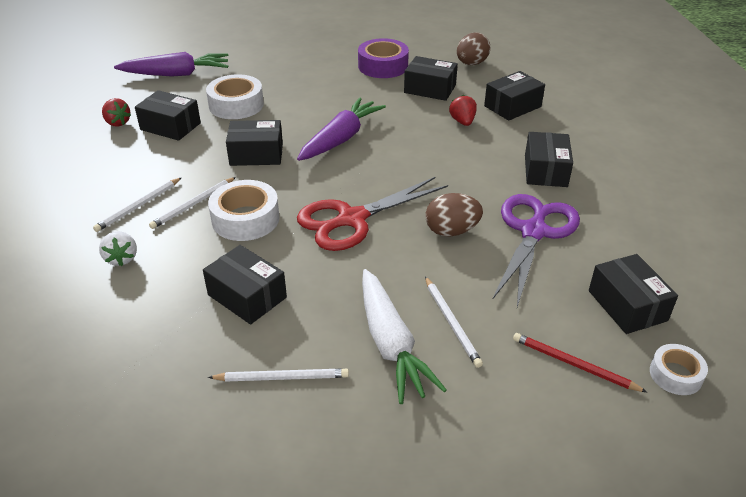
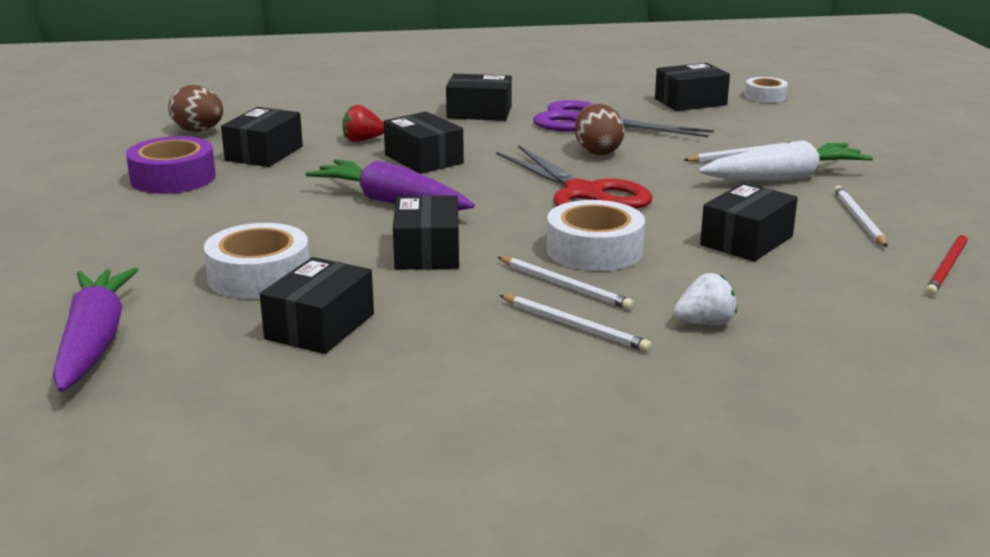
camera: 90 degrees left, 15 degrees down
red strawberry [102,98,131,127] -> none
black box [484,71,545,121] -> black box moved to [384,112,464,174]
red pencil [513,333,647,392] -> red pencil moved to [925,233,968,296]

